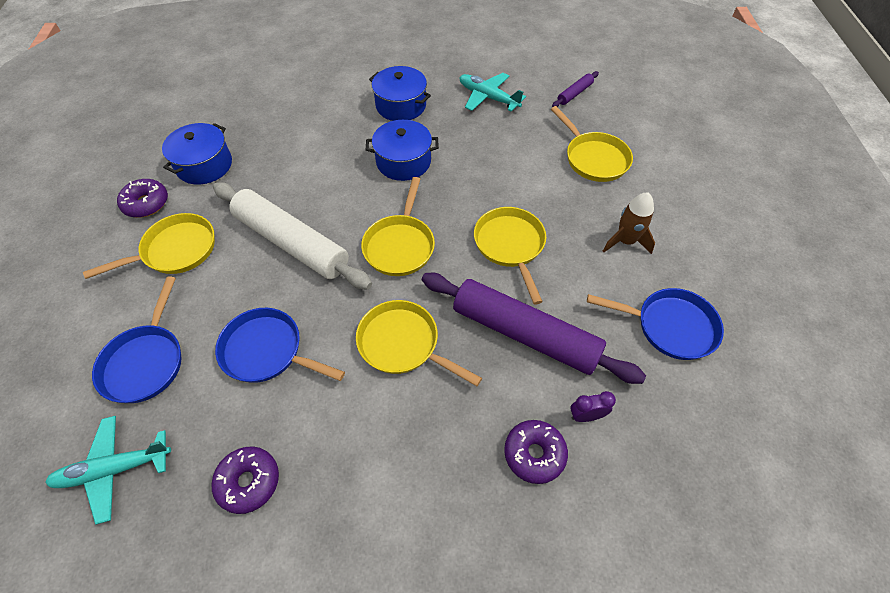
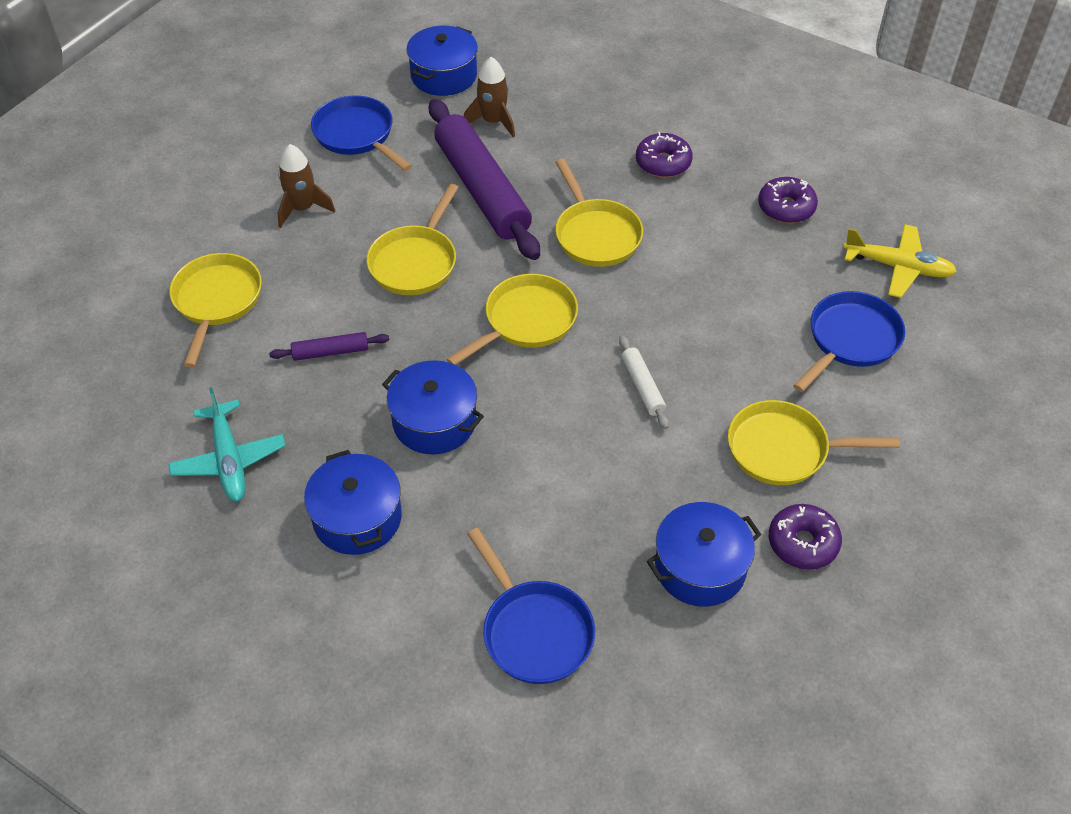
camera: 145 degrees left, 5 degrees down
turquoise plane [45,416,171,524] -> yellow plane [843,224,957,298]
white rolling pin [213,182,372,290] -> white rolling pin [619,336,669,429], size x0.43
blue pan [215,308,345,383] -> blue pan moved to [468,528,595,684]
purple donut [504,420,568,484] -> purple donut moved to [636,132,693,177]
purple rolling pin [552,71,599,107] -> purple rolling pin moved to [269,332,389,361]
purple clock [570,391,616,422] -> brown rocket [464,57,515,138]
none -> blue pot [406,26,478,96]

